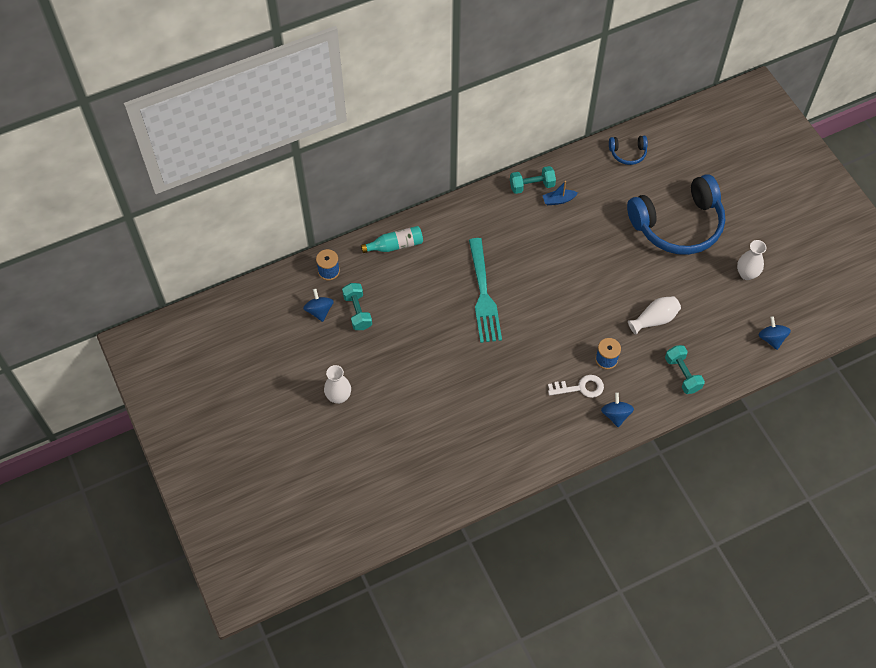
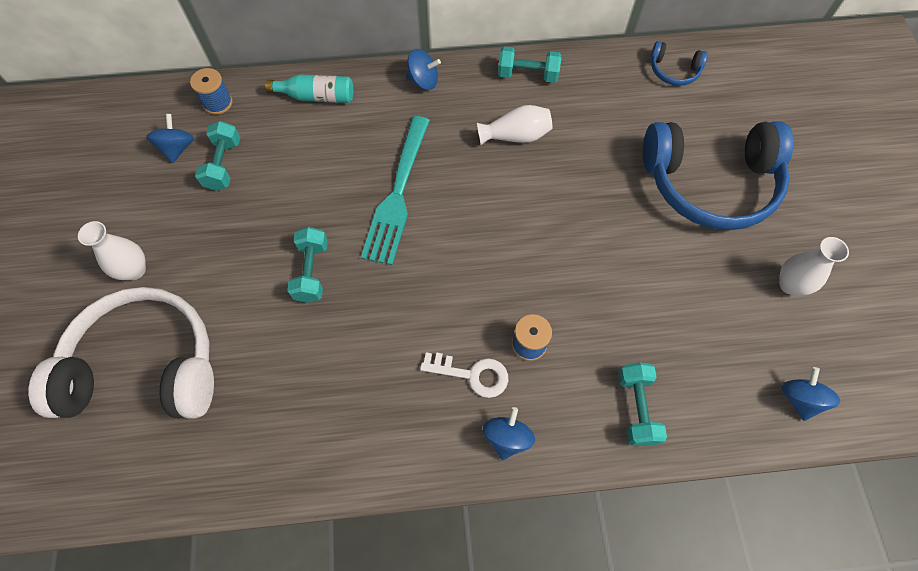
camera: 20 degrees right, 5 degrees up
blue boat [542,181,578,205] -> none
white vase [628,296,681,335] -> white vase moved to [477,105,553,145]
none -> white headphones [29,287,214,419]
none -> turquoise dumbbell [287,227,328,303]
none -> blue spinning top [406,49,441,90]

